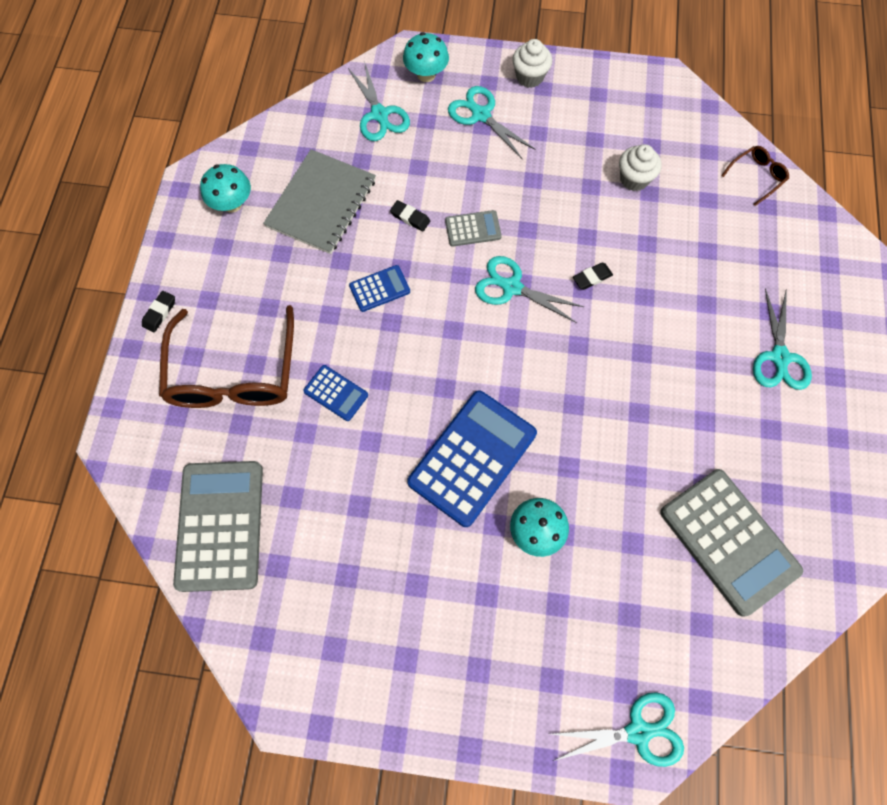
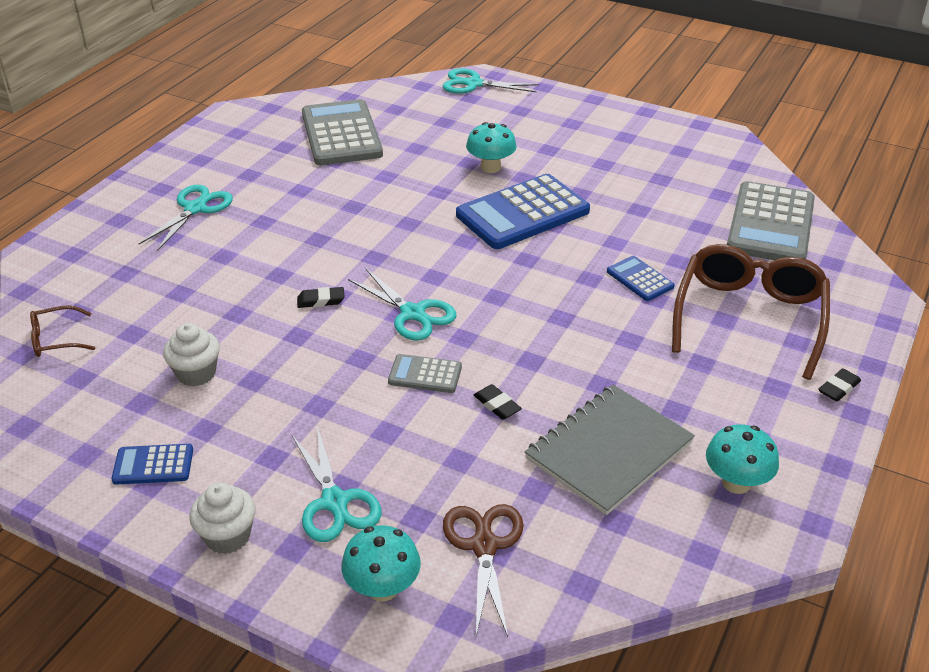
camera: 160 degrees left, 30 degrees down
turquoise scissors [348,61,410,141] -> brown scissors [443,504,524,637]
blue calculator [349,265,410,312] -> blue calculator moved to [111,444,193,485]

